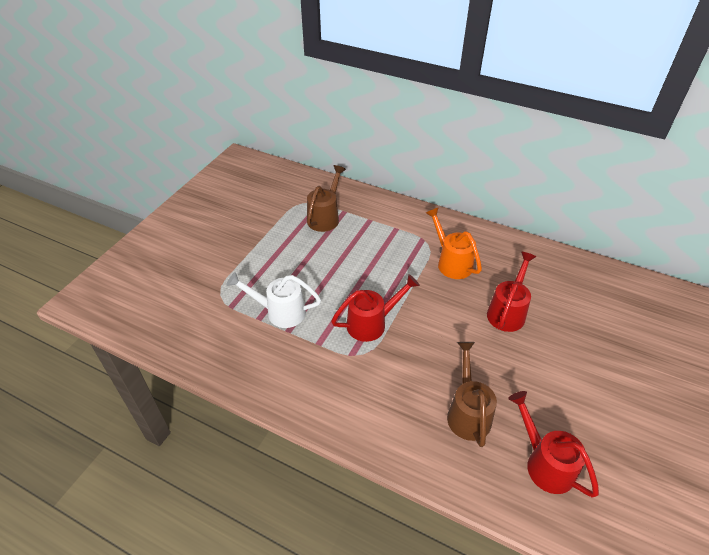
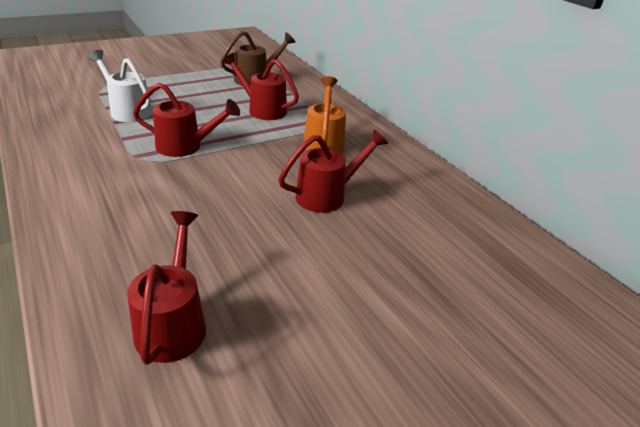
camera: 30 degrees right, 10 degrees down
brown watering can [447,342,497,447] -> none
none -> red watering can [222,53,299,120]

